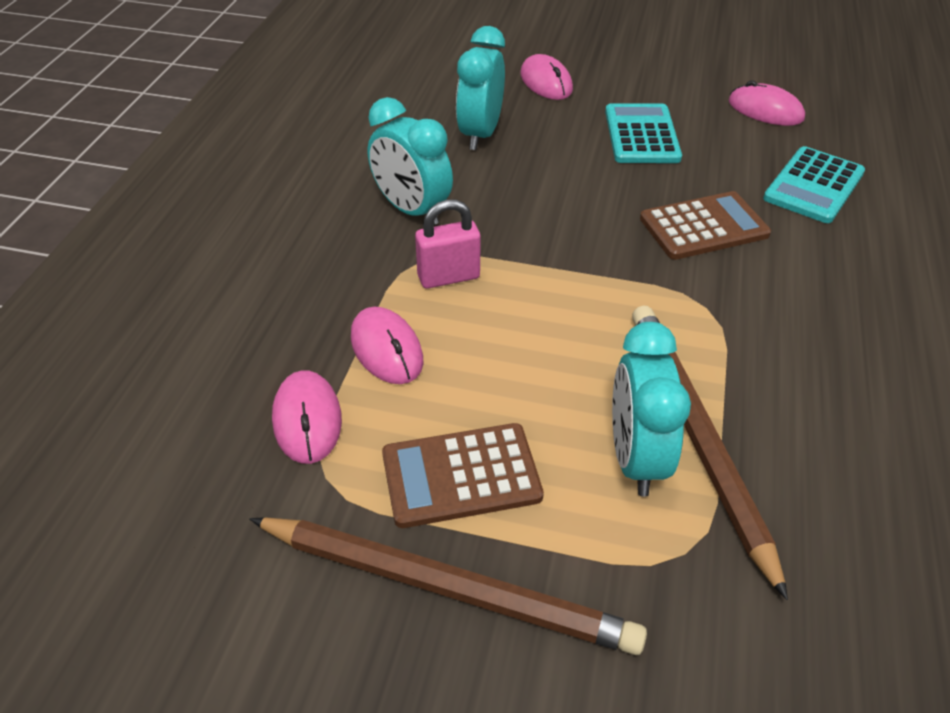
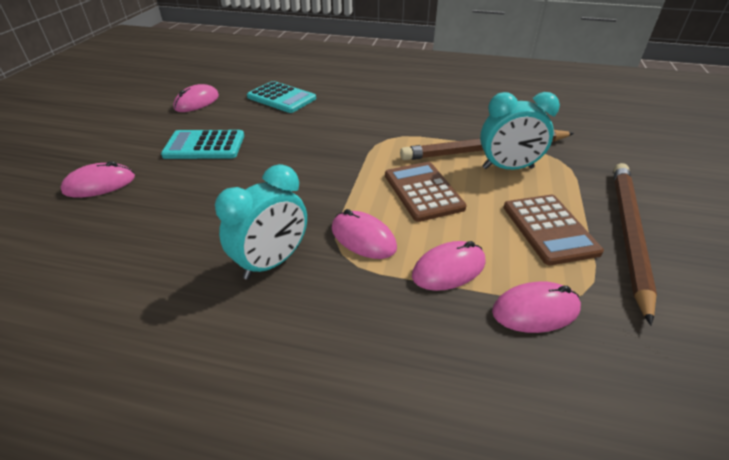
camera: 90 degrees left, 5 degrees down
pink padlock [415,200,481,289] -> pink mouse [332,209,397,259]
turquoise clock [456,26,505,150] -> none
brown calculator [640,191,771,260] -> brown calculator moved to [385,162,467,222]

